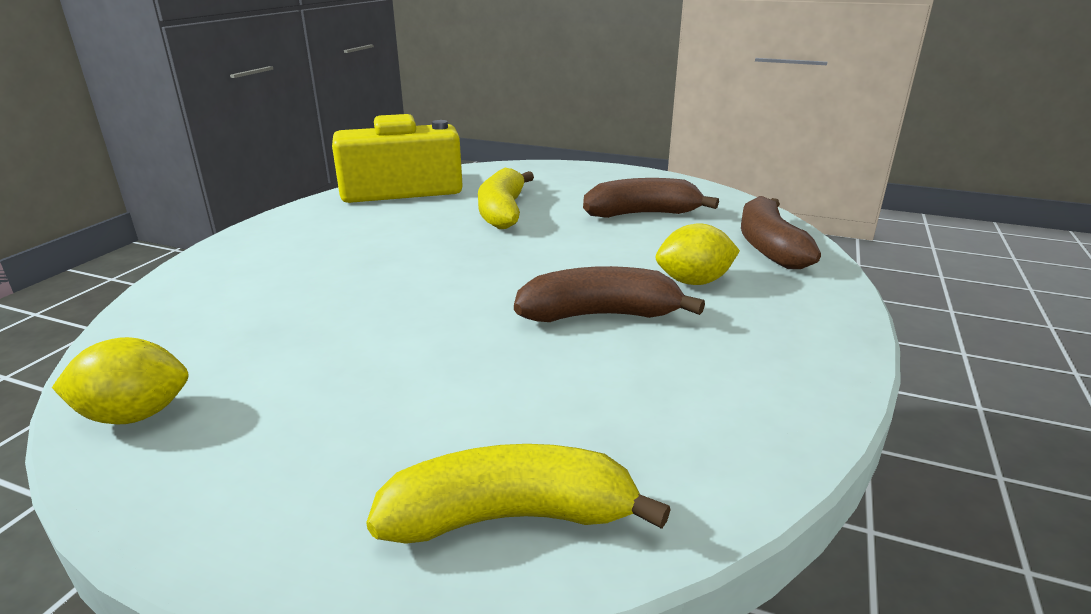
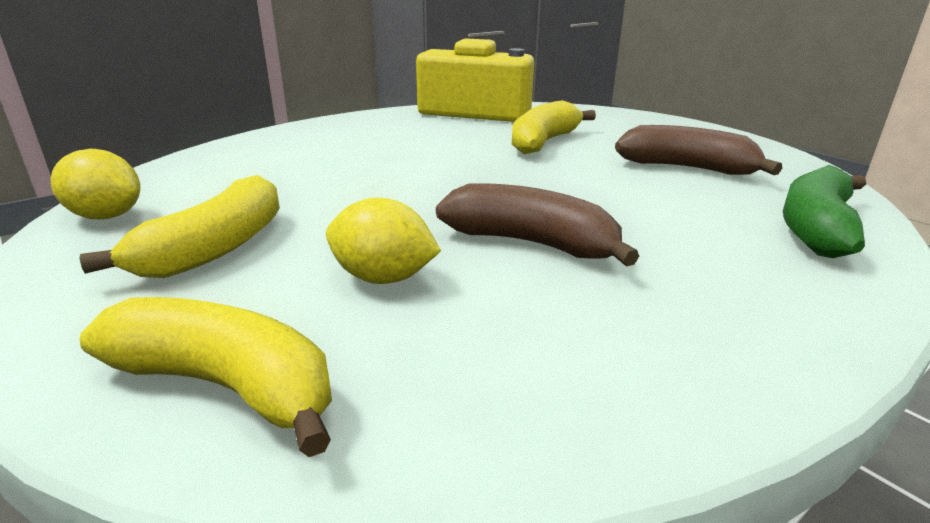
camera: 30 degrees right, 0 degrees up
yellow lemon [656,224,740,285] -> yellow lemon moved to [326,198,441,284]
brown banana [741,196,821,269] -> green banana [783,165,866,258]
none -> yellow banana [80,175,280,278]

